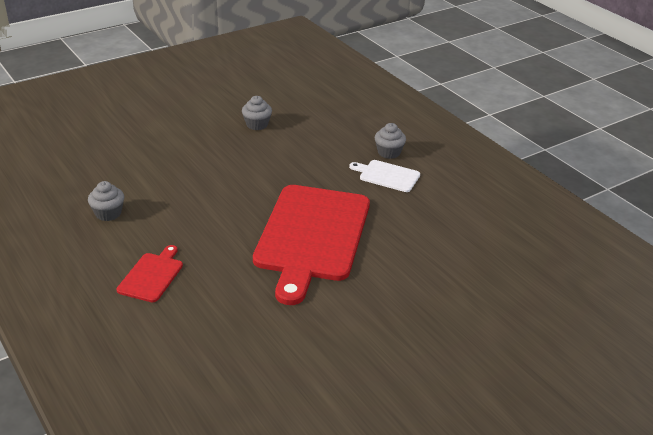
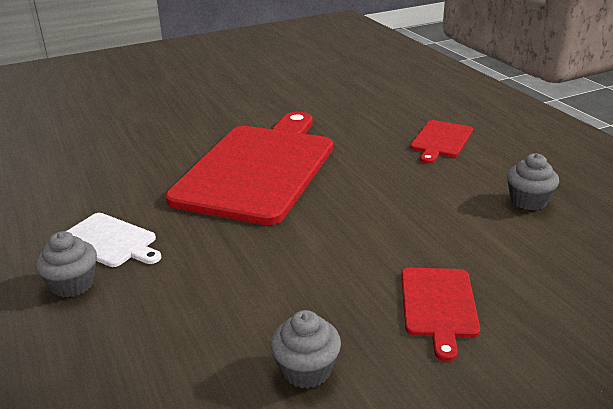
camera: 170 degrees left, 5 degrees down
none -> red cutting board [402,268,480,362]

